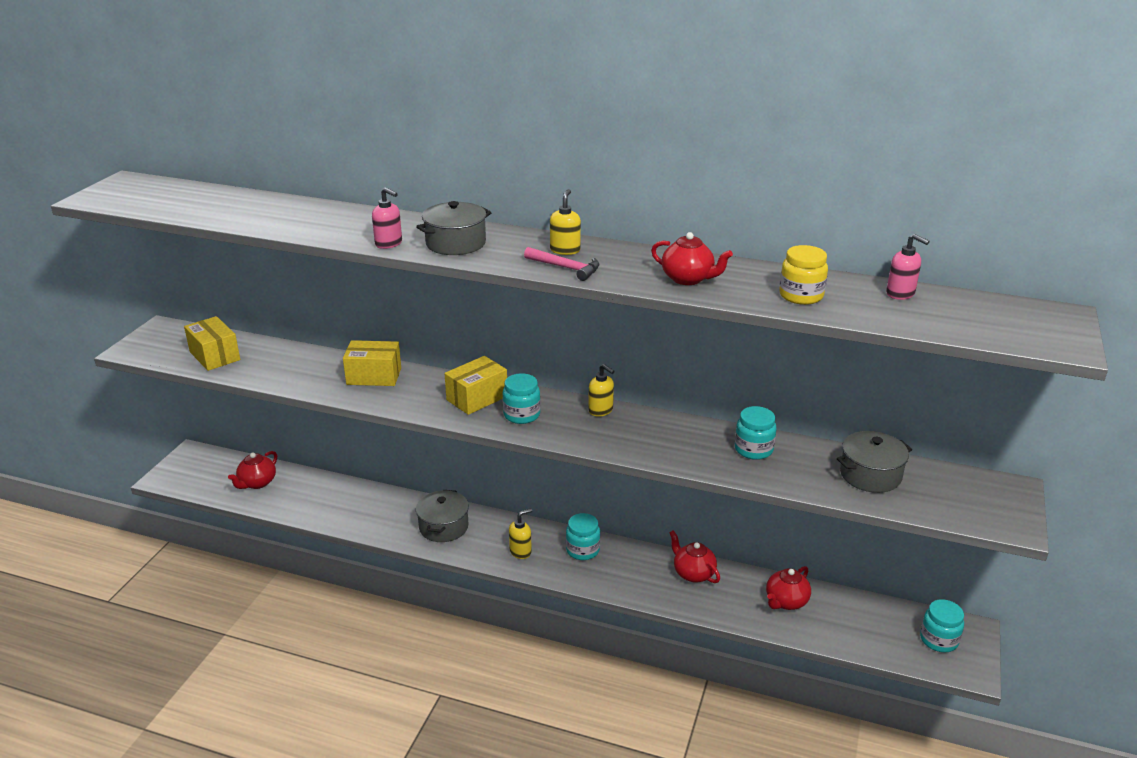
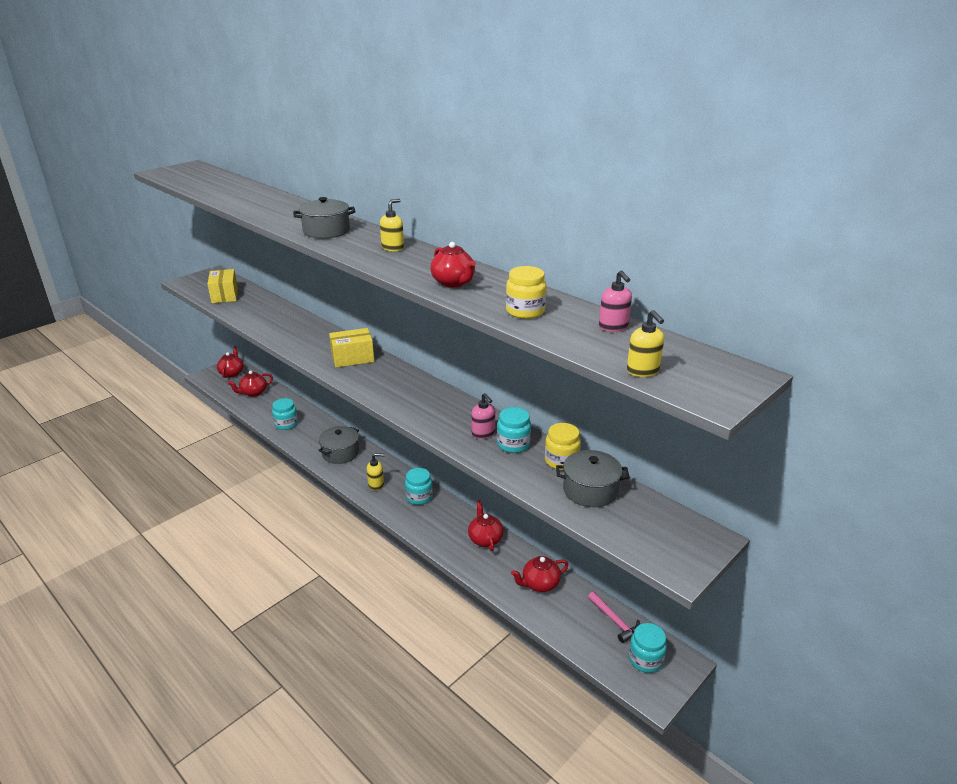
camera: 25 degrees right, 0 degrees up
yellow box [343,340,401,386] -> none
pink soap dispenser [372,187,402,249] -> pink soap dispenser moved to [471,393,495,439]
turquoise jar [502,373,541,424] -> turquoise jar moved to [272,398,298,430]
pink hammer [524,247,599,281] -> pink hammer moved to [588,592,640,643]
yellow soap dispenser [588,364,615,417] -> yellow soap dispenser moved to [627,310,664,377]
none -> red teapot [217,346,244,378]
none -> yellow jar [545,423,581,470]

